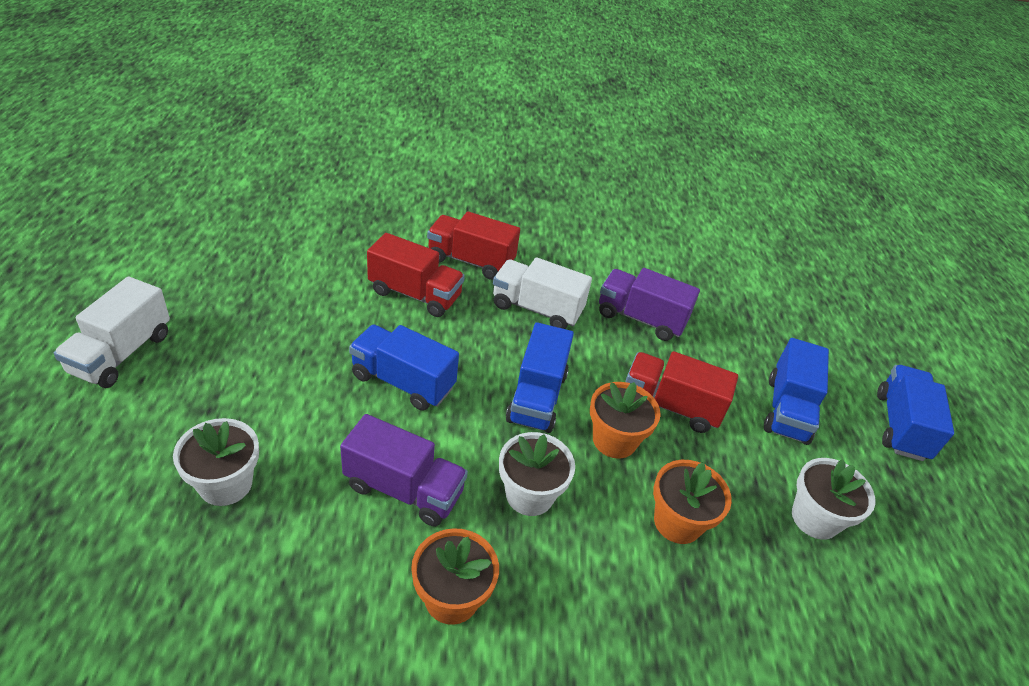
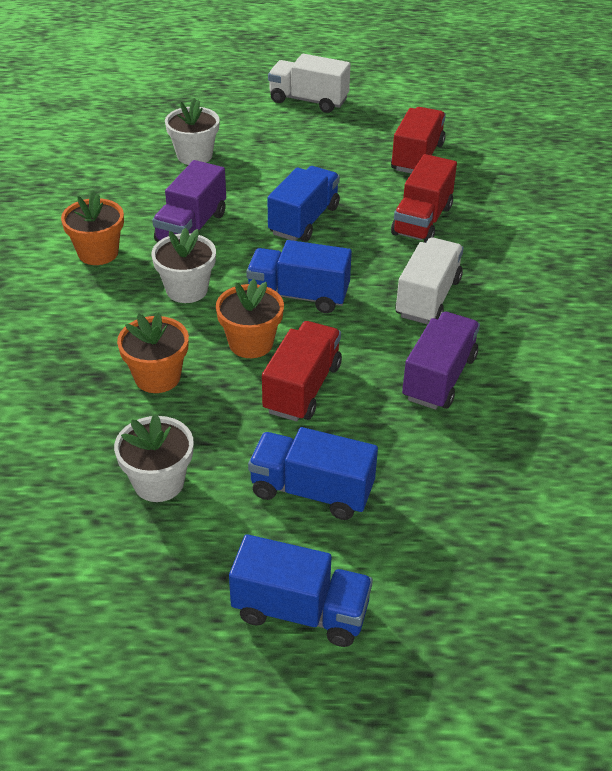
camera: 95 degrees right, 0 degrees up
red truck [427,211,520,280] -> red truck moved to [391,107,446,173]

